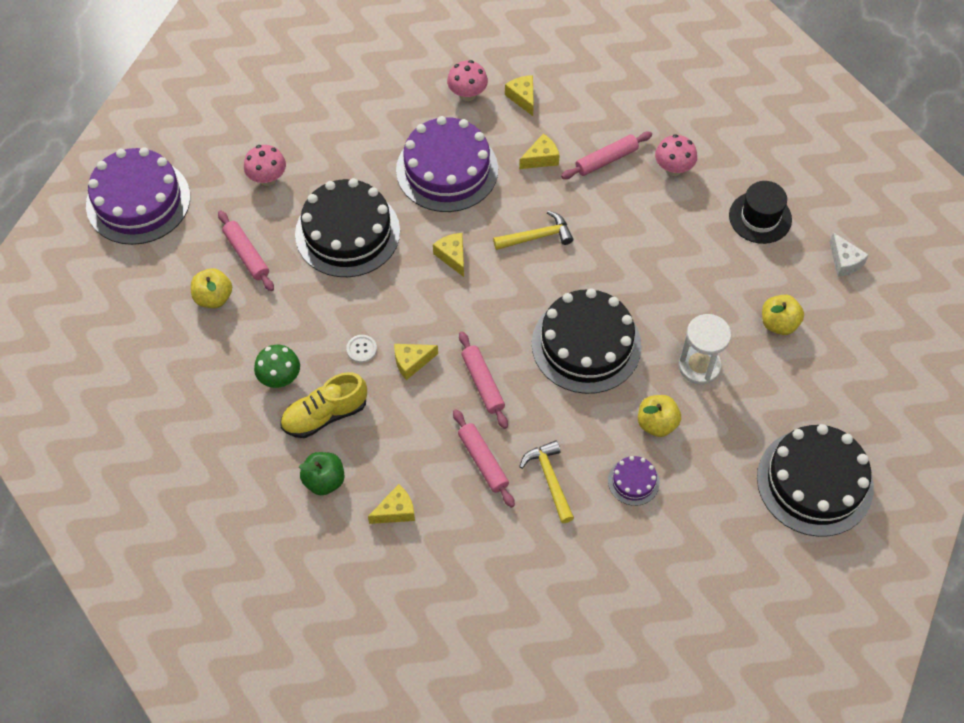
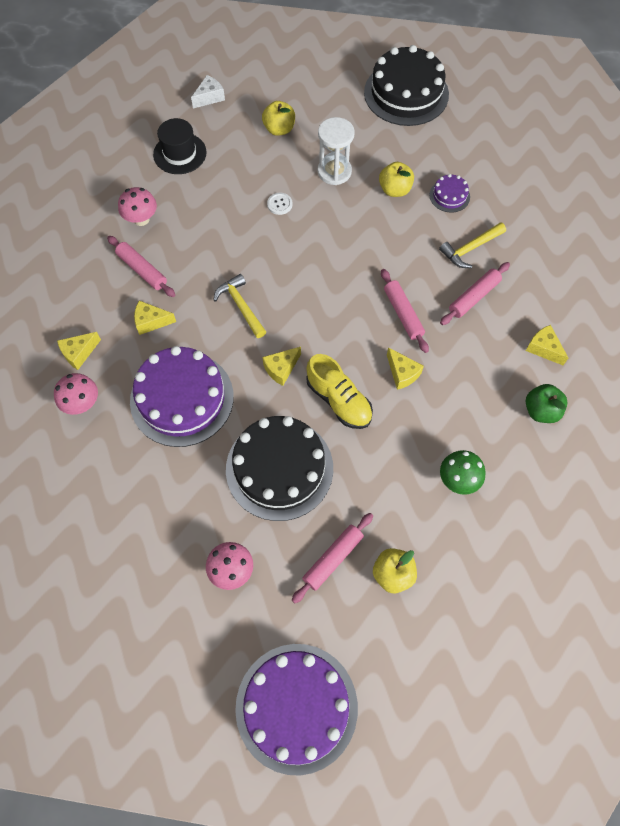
camera: 105 degrees left, 5 degrees up
yellow shoe [281,372,367,438] -> yellow shoe moved to [306,354,373,429]
white button [346,335,377,363] -> white button moved to [267,193,292,215]
pink rolling pin [459,331,508,429] -> pink rolling pin turned 75 degrees counterclockwise [381,269,429,353]
yellow cheese [519,134,560,169] -> yellow cheese turned 45 degrees counterclockwise [134,301,176,335]
black cake [532,288,642,394] -> none

